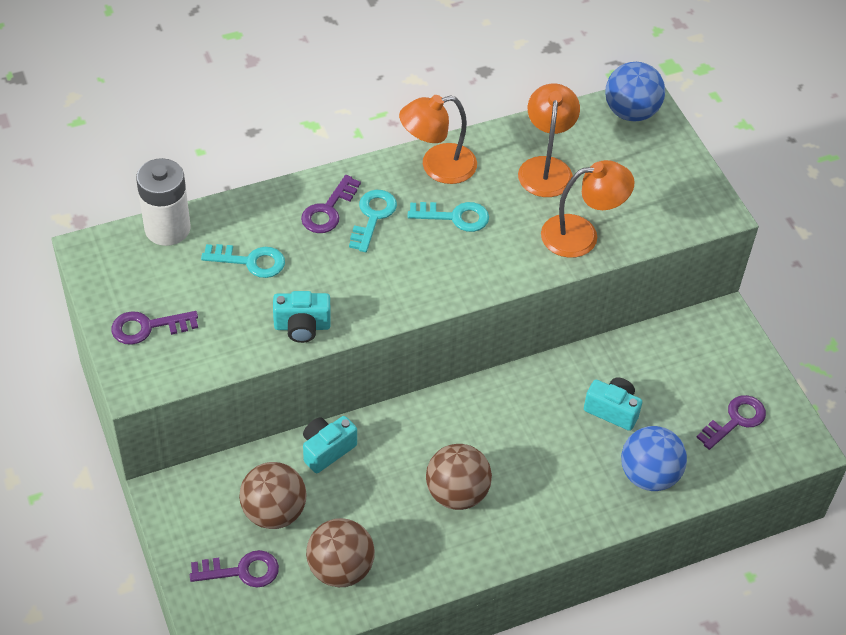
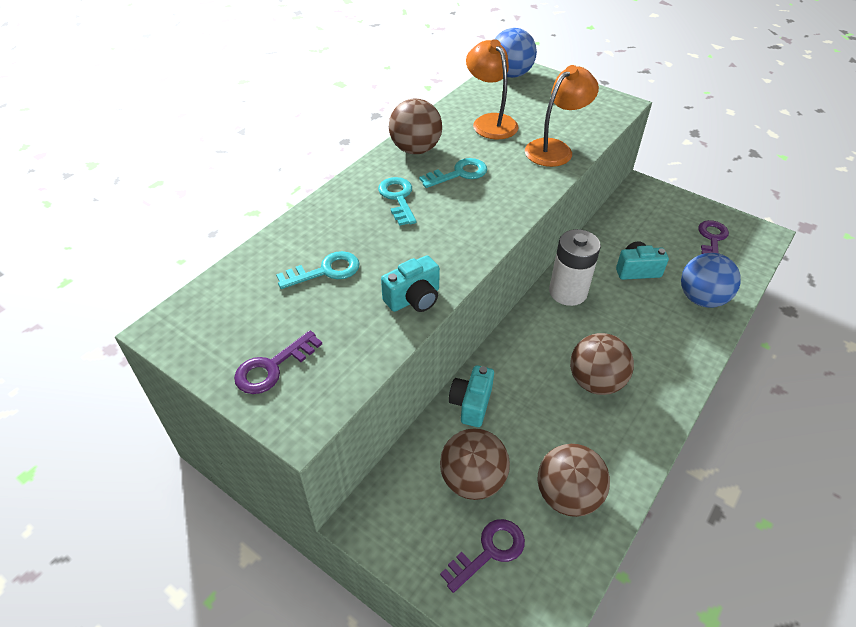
camera: 30 degrees left, 5 degrees down
white battery [136,158,191,246] -> white battery moved to [549,229,601,306]
purple key [301,175,361,233] -> none
orange lamp [399,95,477,184] -> brown ball [389,98,442,154]

